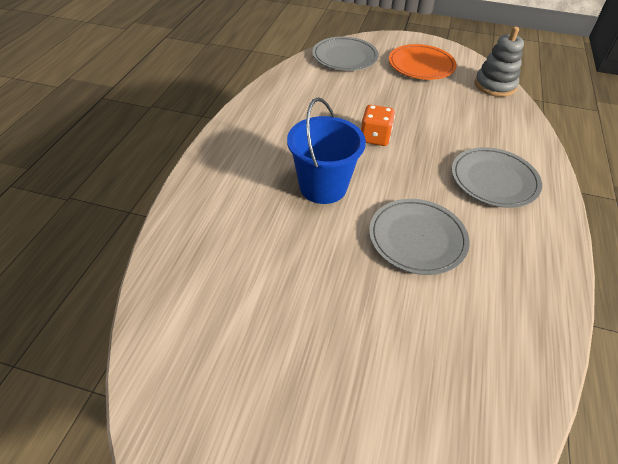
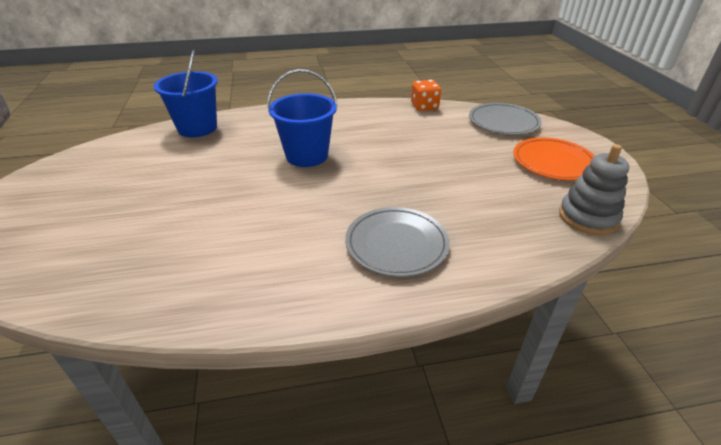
camera: 65 degrees right, 10 degrees down
orange dice [361,105,395,146] -> orange dice moved to [411,80,441,111]
grey plate [369,199,470,275] -> none
none -> blue bucket [154,50,218,137]

